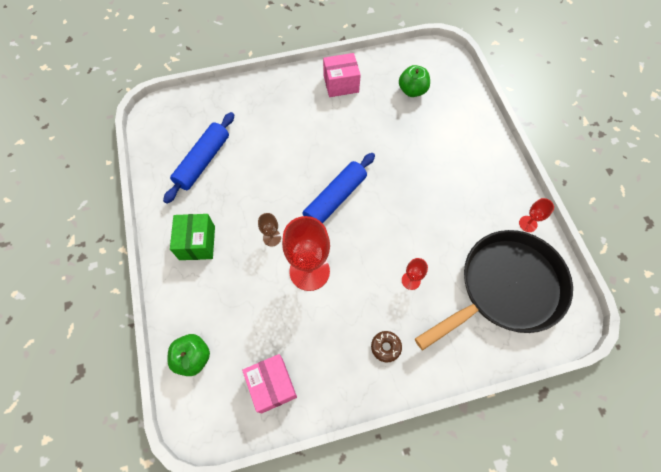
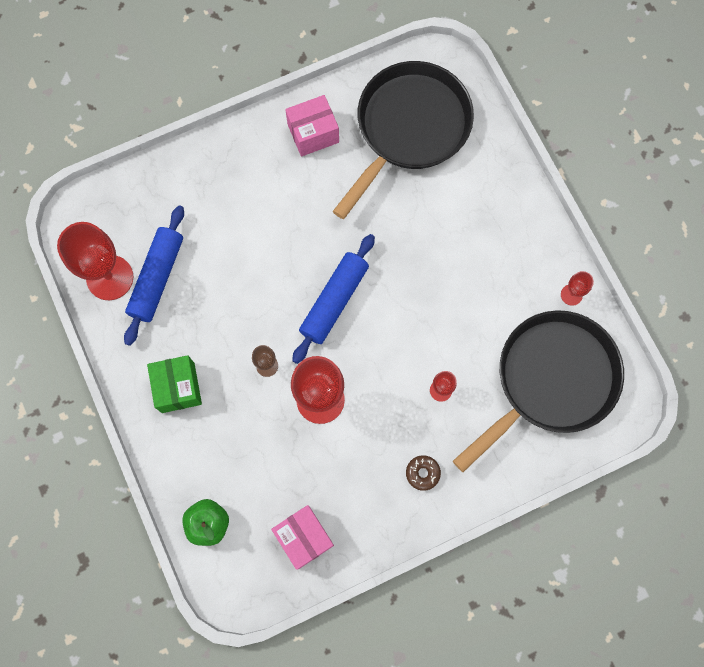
camera: 10 degrees left, 10 degrees up
green apple [399,65,430,97] -> black pan [333,61,474,219]
none -> red goblet [57,222,133,300]

